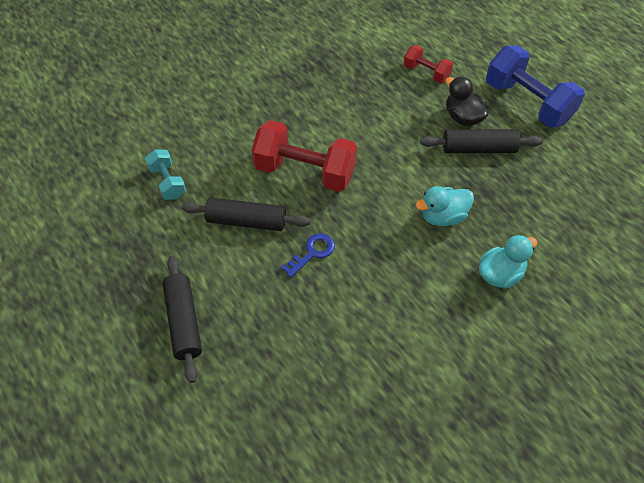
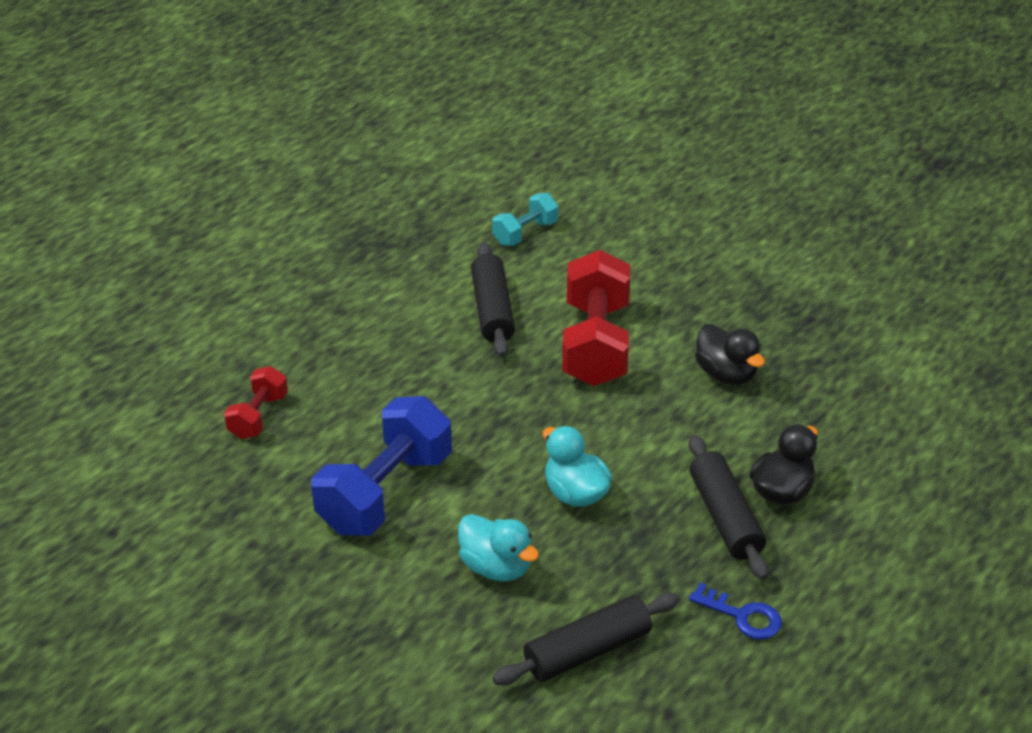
camera: 75 degrees right, 15 degrees down
black rolling pin [163,256,202,383] -> black rolling pin moved to [492,593,680,685]
blue key [281,233,335,278] -> blue key moved to [689,583,782,640]
red dumbbell [404,45,453,83] -> red dumbbell moved to [224,366,288,439]
blue dumbbell [486,46,585,128] -> blue dumbbell moved to [311,396,452,536]
none -> black duck [695,324,765,385]

